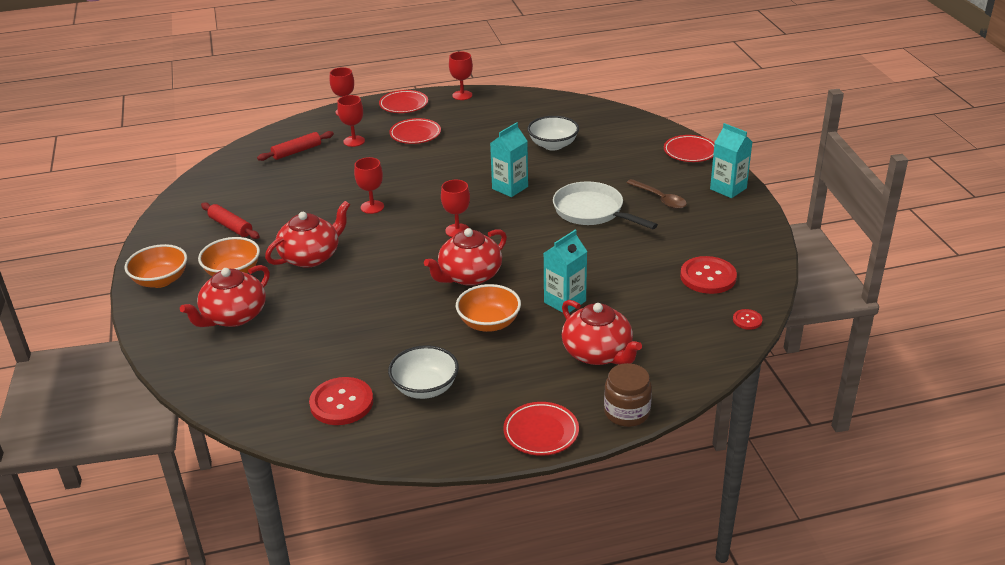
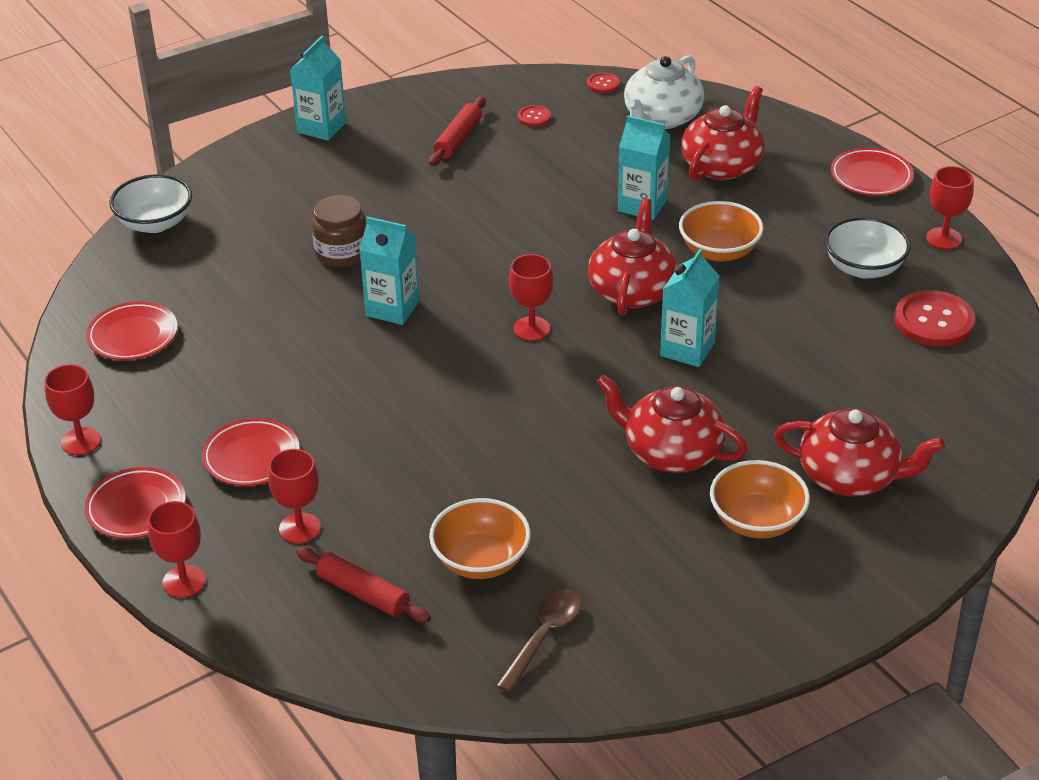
camera: 110 degrees left, 5 degrees up
orange bowl [124,244,187,288] -> orange bowl moved to [429,498,531,579]
red rolling pin [201,202,260,239] -> red rolling pin moved to [429,96,486,166]
red goblet [354,157,384,214] -> red goblet moved to [926,166,974,249]
red teapot [424,228,507,286] -> red teapot turned 105 degrees counterclockwise [588,198,678,316]
white bowl [527,116,579,151] -> white bowl moved to [109,174,192,233]
white pan [553,181,658,229] -> none
brown jar [604,363,652,427] -> brown jar moved to [312,195,366,268]
brown spoon [626,179,687,209] -> brown spoon moved to [496,589,582,693]
red plate [664,135,715,162] -> red plate moved to [86,302,178,360]
red button [680,256,737,294] -> red button [518,105,551,127], size x0.49
none -> white teapot [624,56,704,129]
none -> turquoise carton [660,249,720,367]

